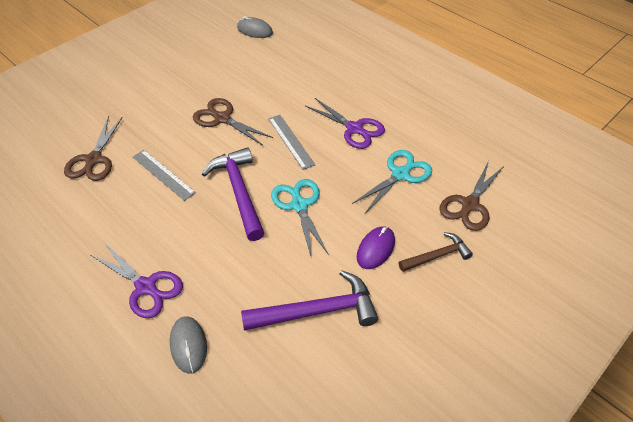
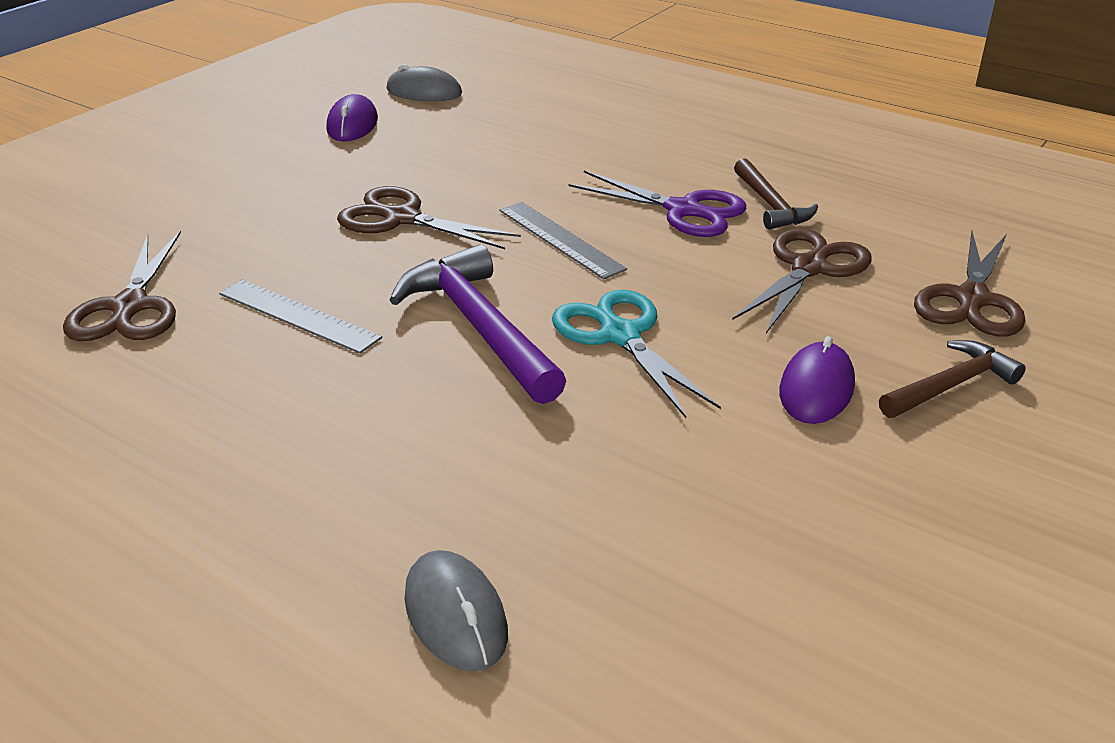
camera: 10 degrees left, 15 degrees down
purple scissors [90,243,183,318] -> none
purple hammer [241,270,378,331] -> none
turquoise scissors [352,150,432,213] -> brown scissors [732,228,872,333]
none -> purple mouse [327,94,378,141]
none -> brown hammer [734,158,818,230]

